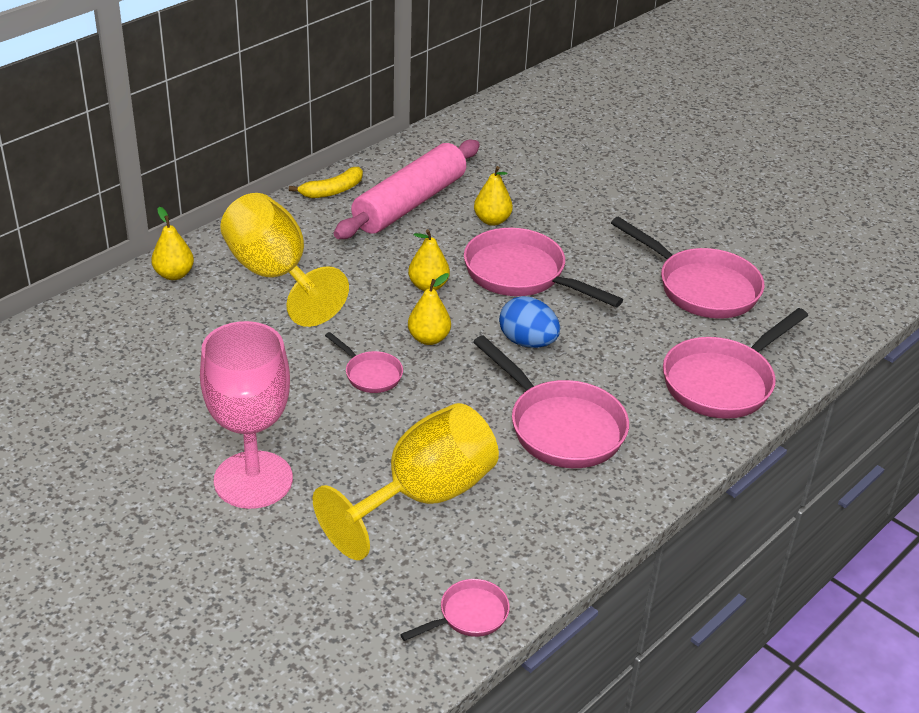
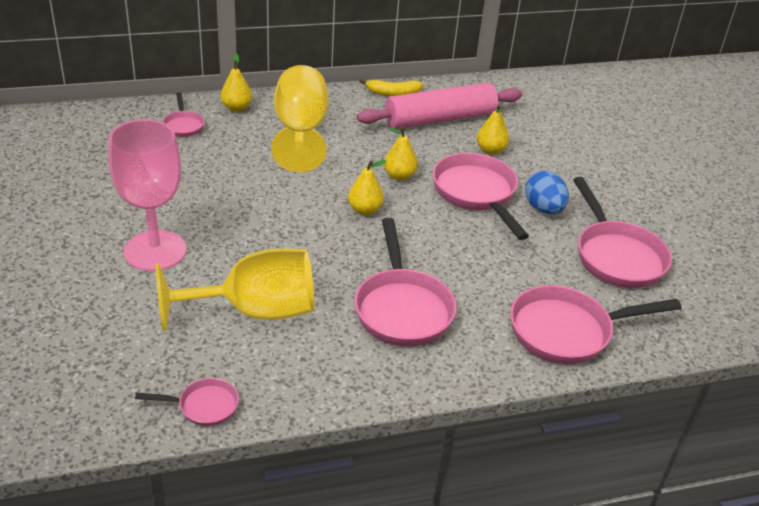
camera: 30 degrees right, 0 degrees up
pink pan [325,332,403,393] -> pink pan moved to [162,93,204,137]
blue egg [499,296,560,348] -> blue egg moved to [525,171,569,214]

